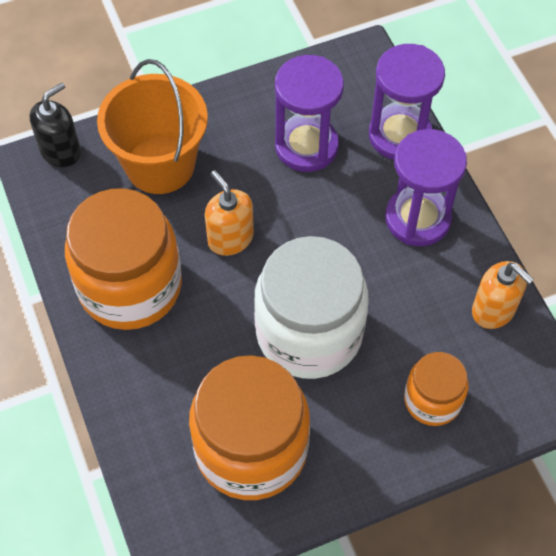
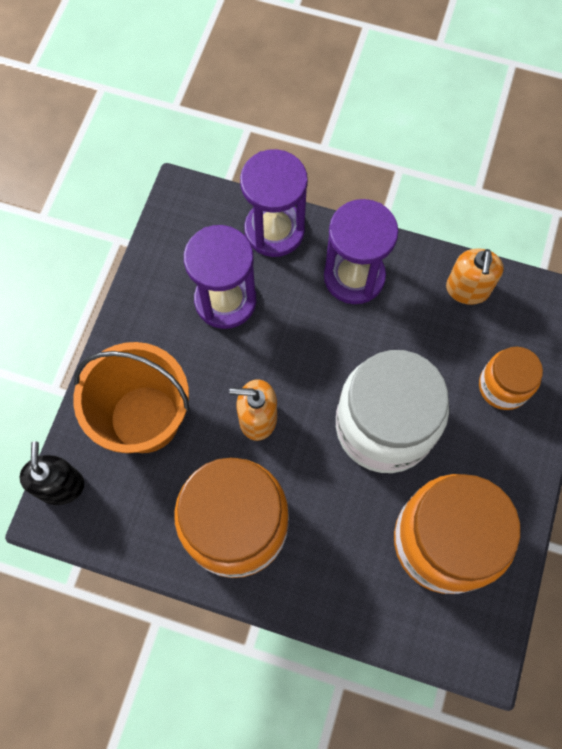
camera: 50 degrees left, 10 degrees up
orange soap dispenser [472,261,534,329] -> orange soap dispenser turned 105 degrees clockwise [446,248,504,305]

